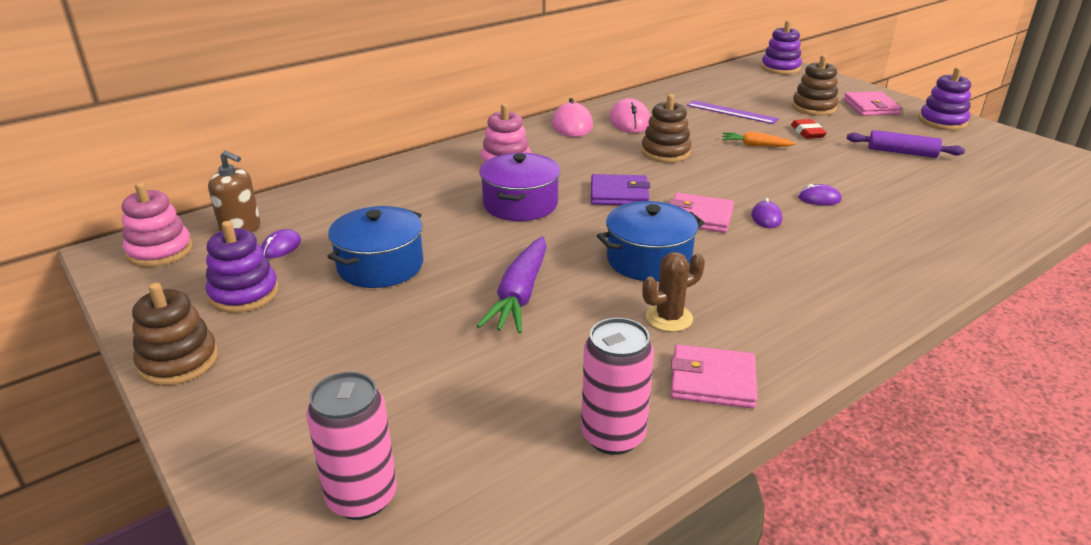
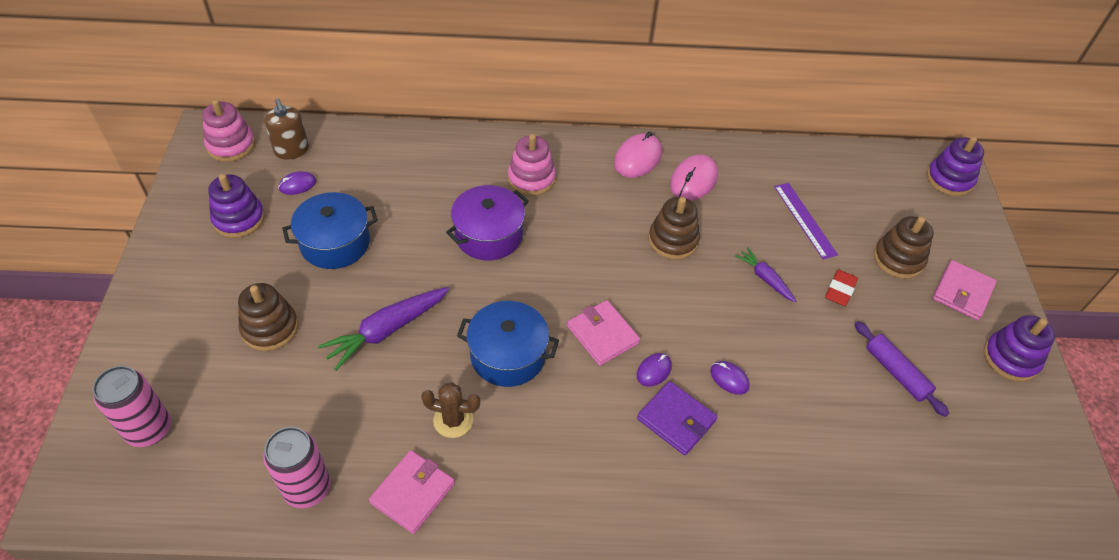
camera: 35 degrees right, 20 degrees up
brown stacking toy [132,283,218,386] -> brown stacking toy moved to [238,283,298,351]
purple wallet [591,174,650,205] -> purple wallet moved to [637,381,717,455]
pink wallet [671,344,757,409] -> pink wallet turned 75 degrees clockwise [369,450,455,534]
orange carrot [722,131,796,147] -> purple carrot [735,247,796,302]

